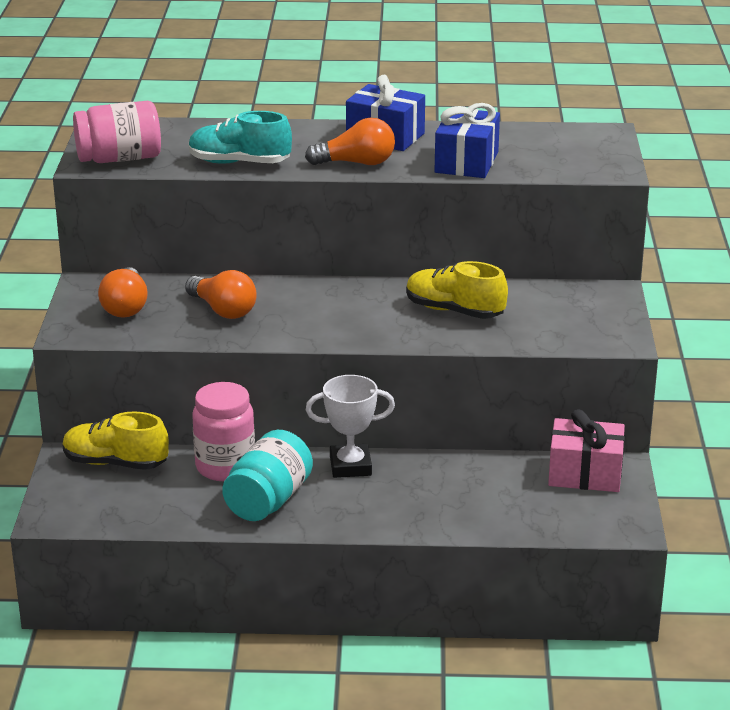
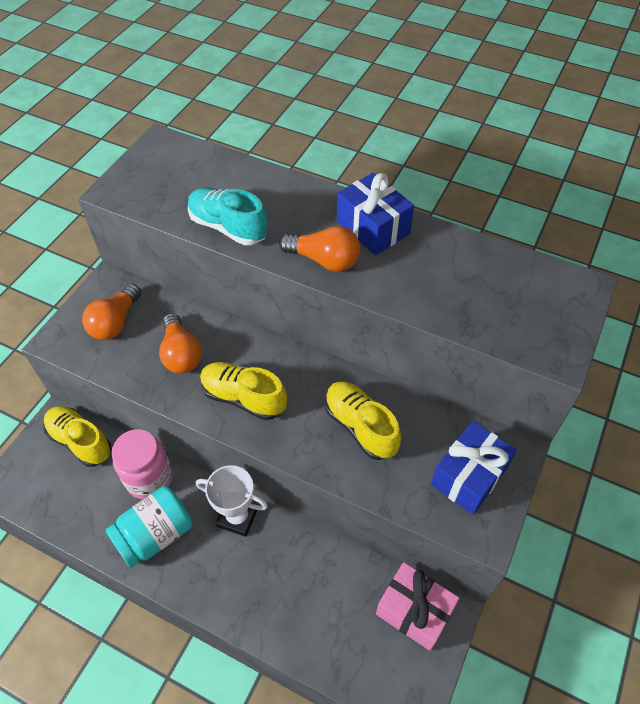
camera: 25 degrees right, 25 degrees up
pink jar [73,101,161,163] -> none
blue gift [435,103,500,178] -> blue gift moved to [431,421,517,515]
none -> yellow shoe [200,362,287,420]

